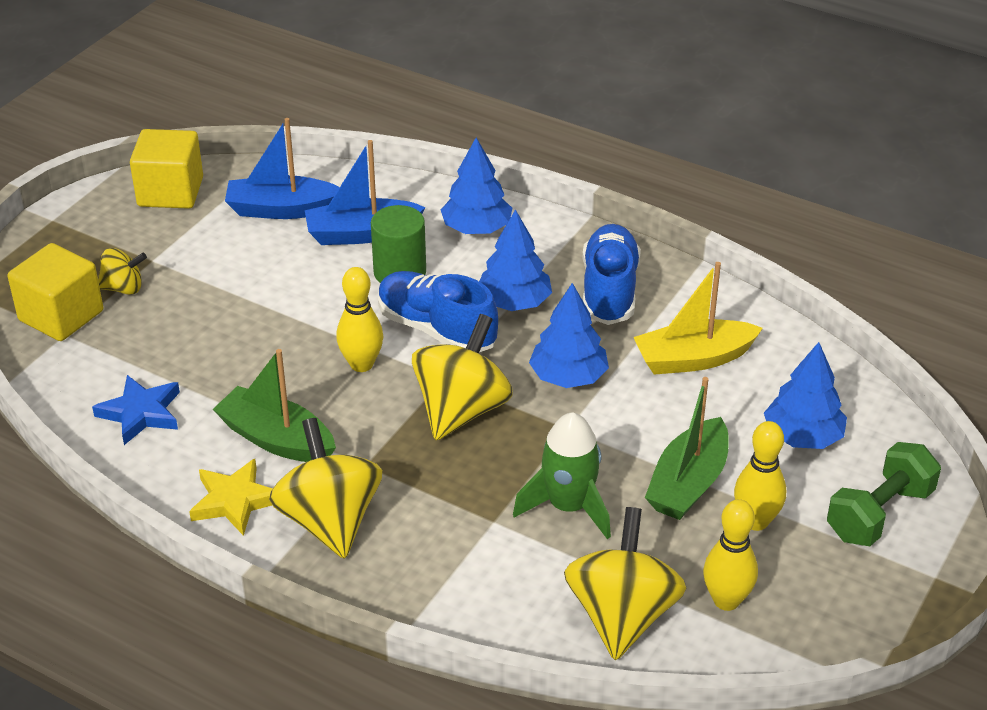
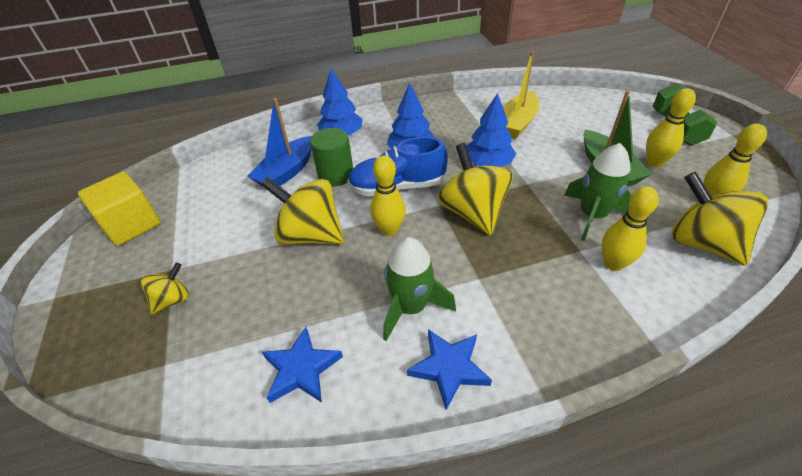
camera: 45 degrees left, 5 degrees up
yellow cube [8,243,103,341] -> none
yellow star [189,459,273,536] -> blue star [407,329,492,410]
green boat [213,349,336,462] -> green rocket [383,237,456,341]
blue boat [225,118,340,219] -> none
yellow spinning top [269,418,382,559] -> yellow spinning top moved to [261,177,344,245]
blue shoe [582,224,641,325] -> none
blue tree [764,342,847,449] -> none
none -> yellow bowling pin [602,186,659,271]

